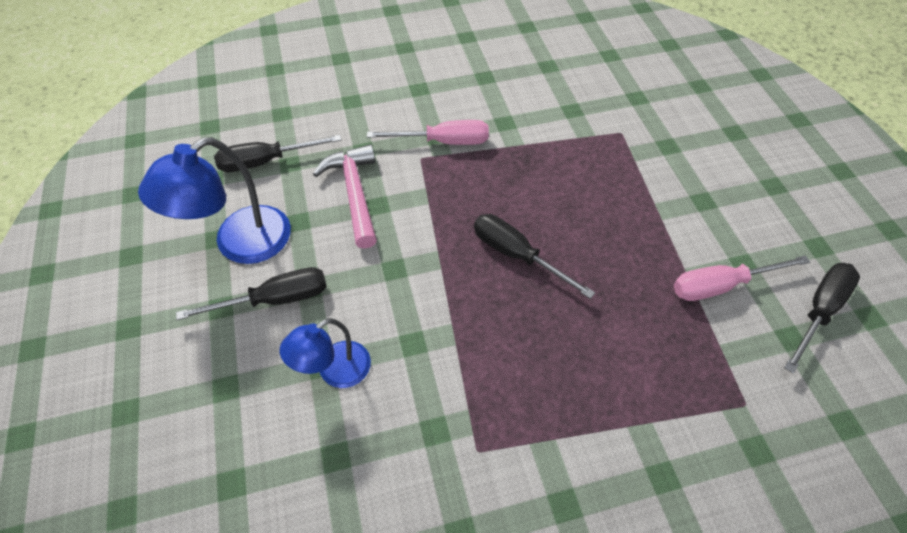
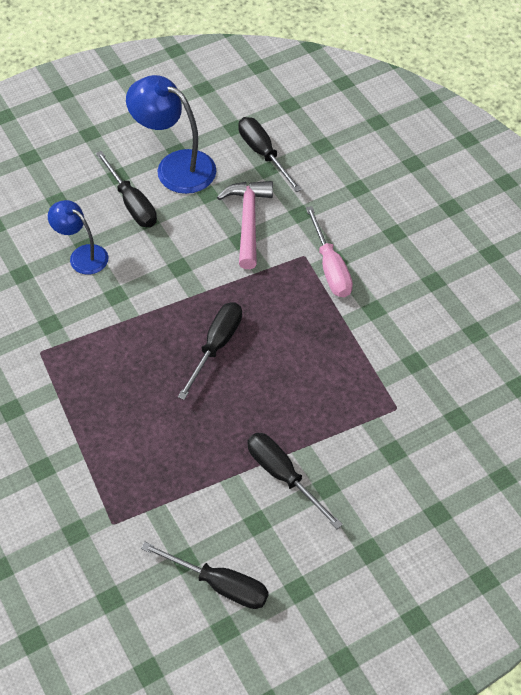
camera: 75 degrees right, 0 degrees up
pink hammer [313,144,377,249] -> pink hammer turned 60 degrees counterclockwise [217,181,273,269]
pink screwdriver [674,255,810,301] -> none
none -> black screwdriver [247,433,343,529]

